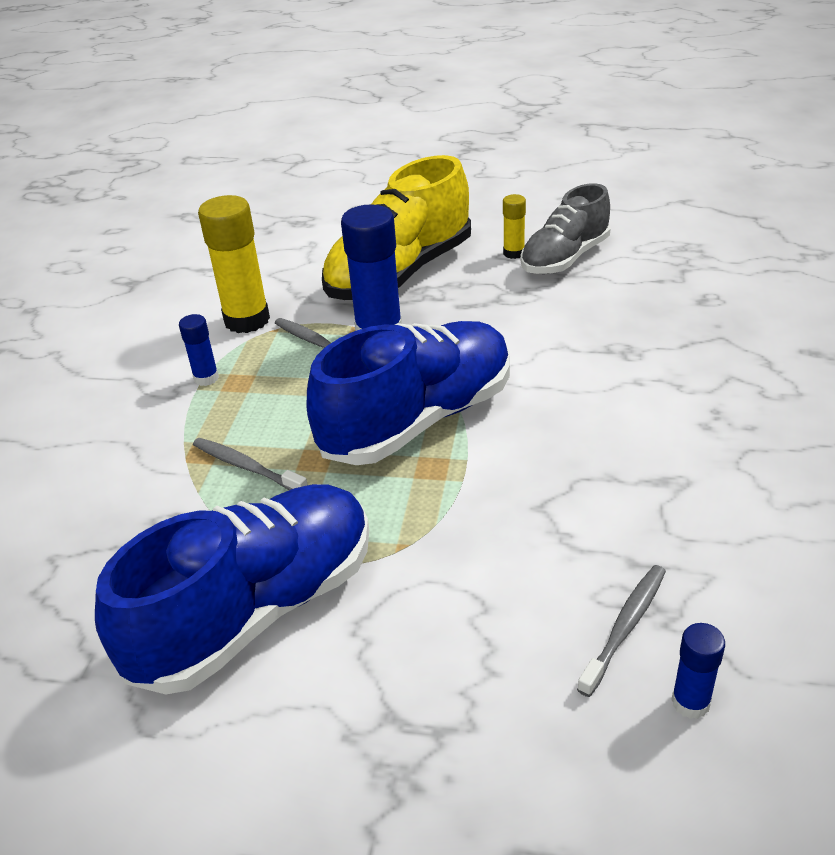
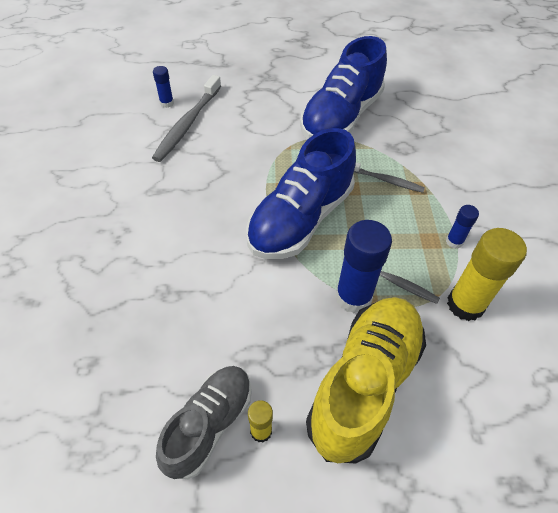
camera: 165 degrees right, 15 degrees up
grey toothbrush [577,565,666,697] -> grey toothbrush [152,75,221,162], size x1.70

